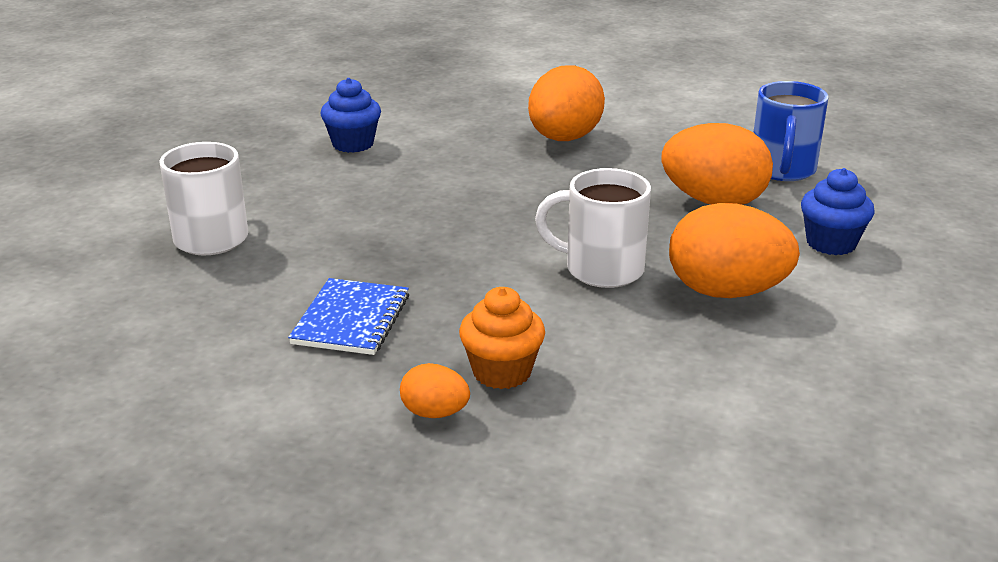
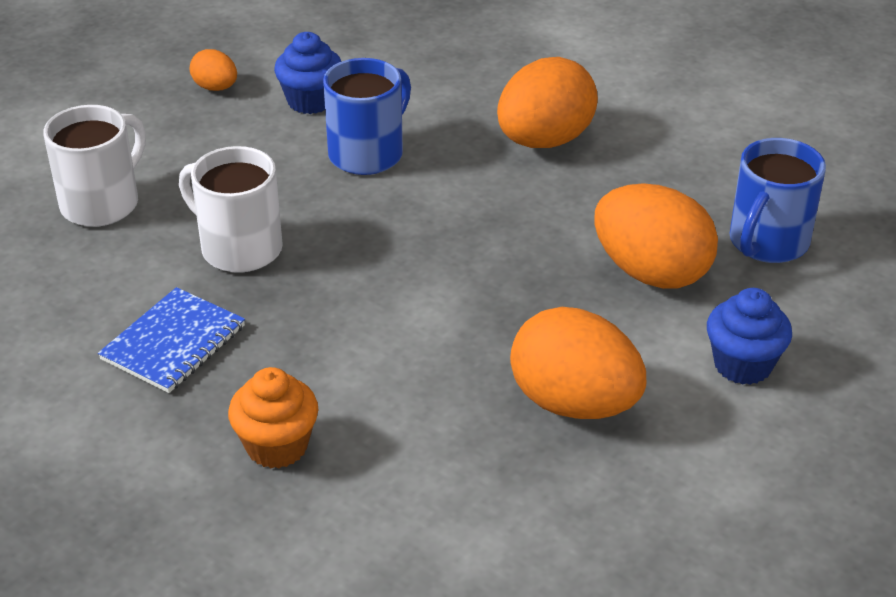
camera: 20 degrees right, 10 degrees up
orange egg [400,363,470,418] -> orange egg moved to [190,49,237,91]
white mug [535,168,651,288] -> white mug moved to [179,146,283,273]
none -> blue mug [323,58,411,175]

